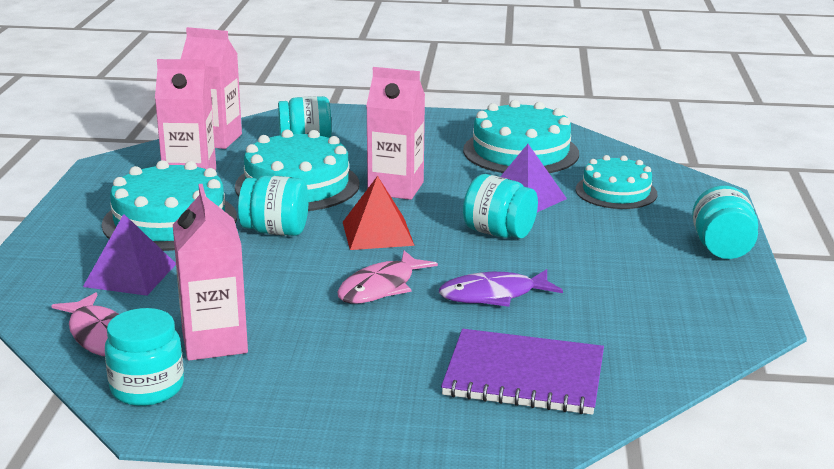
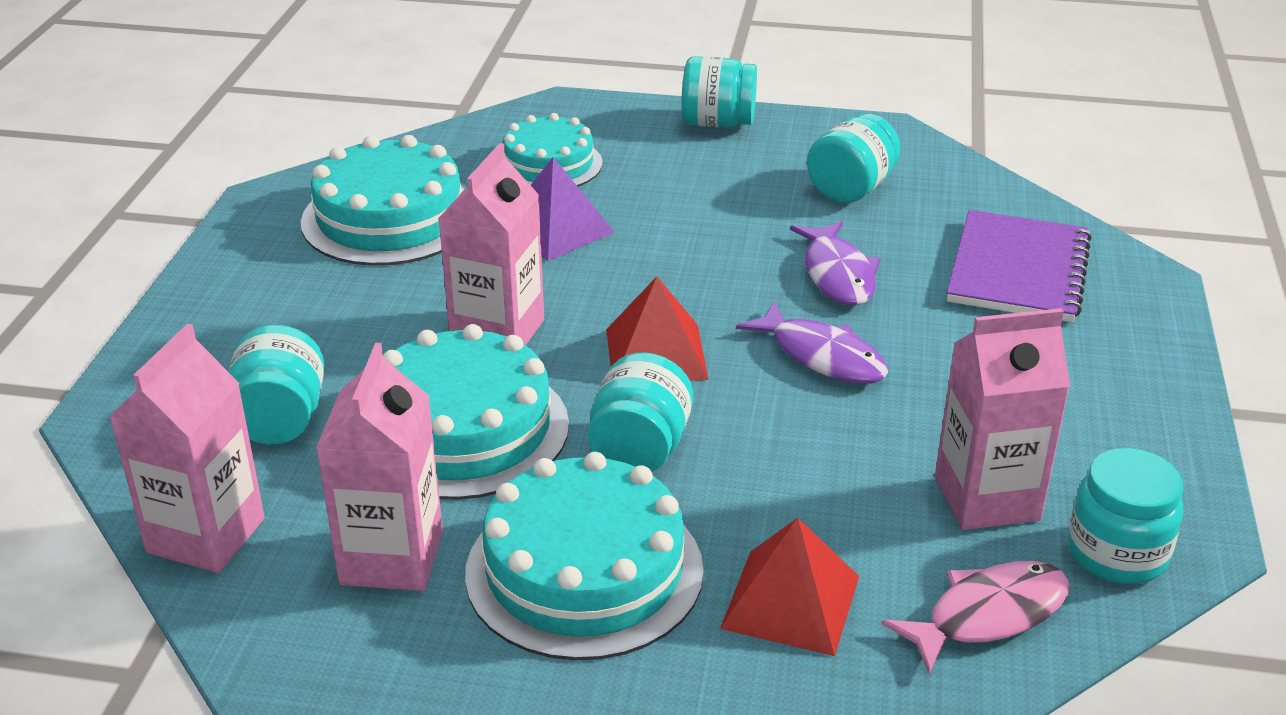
camera: 85 degrees left, 10 degrees up
purple pyramid [83,214,176,296] -> red pyramid [720,518,859,656]
pink fish [337,250,438,304] -> purple fish [736,301,888,384]
turquoise jar [463,174,538,239] -> turquoise jar moved to [807,114,900,203]

